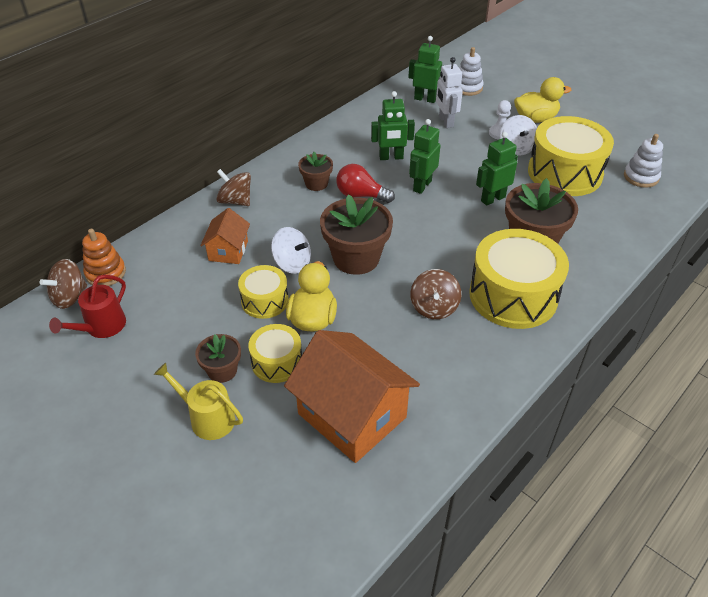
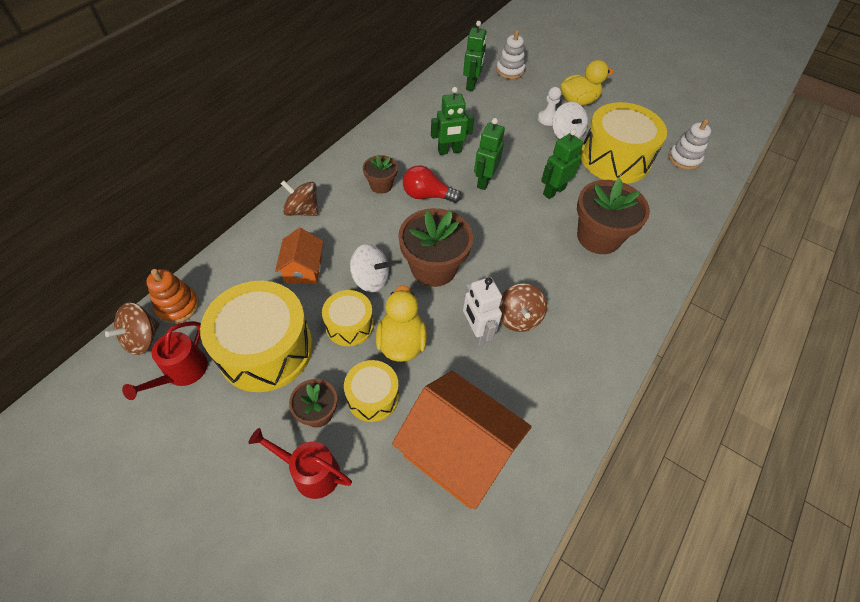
camera: 10 degrees left, 10 degrees up
yellow watering can [154,363,243,440] -> red watering can [249,428,352,499]
green robot [408,36,443,103] -> green robot turned 90 degrees clockwise [463,21,487,91]
white robot [436,57,463,128] -> white robot moved to [463,277,502,346]
yellow drum [469,229,569,329] -> yellow drum moved to [200,281,313,392]

